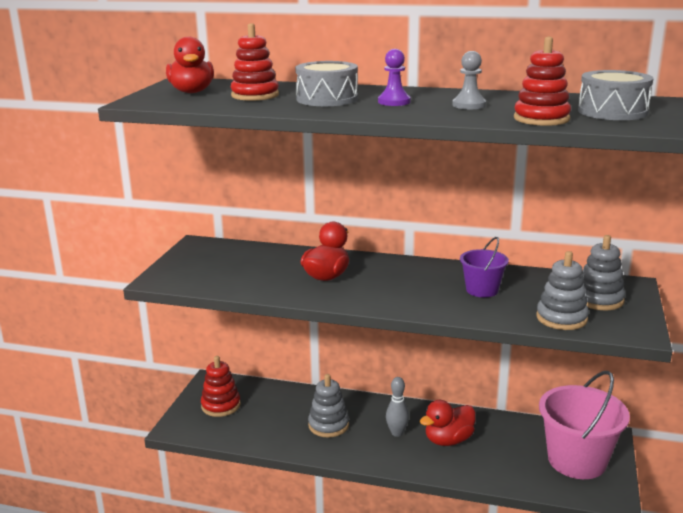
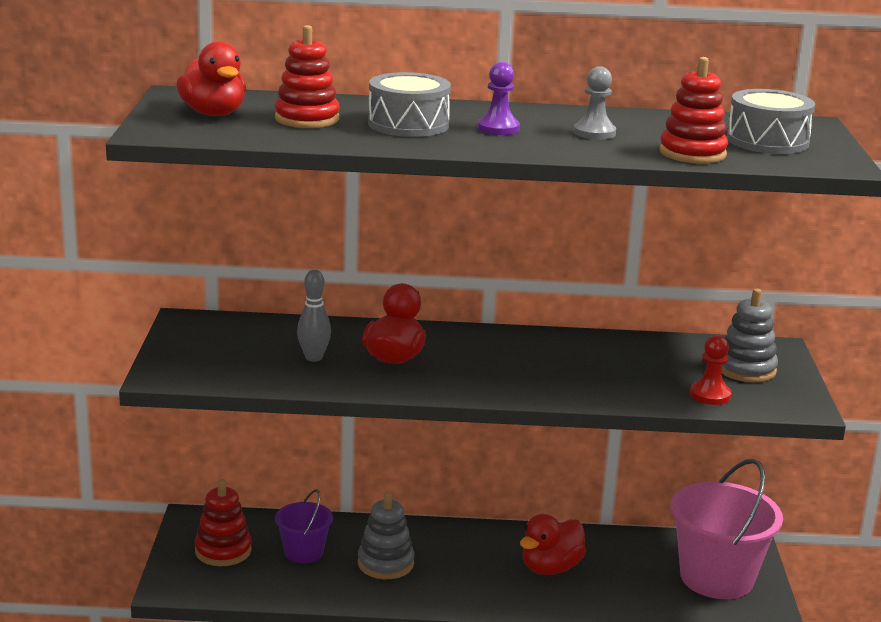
camera: 15 degrees left, 0 degrees up
grey bowling pin [386,377,409,437] -> grey bowling pin moved to [297,270,331,362]
purple bucket [460,237,509,297] -> purple bucket moved to [275,489,333,563]
grey stacking toy [536,251,589,330] -> red pawn [690,335,731,405]

